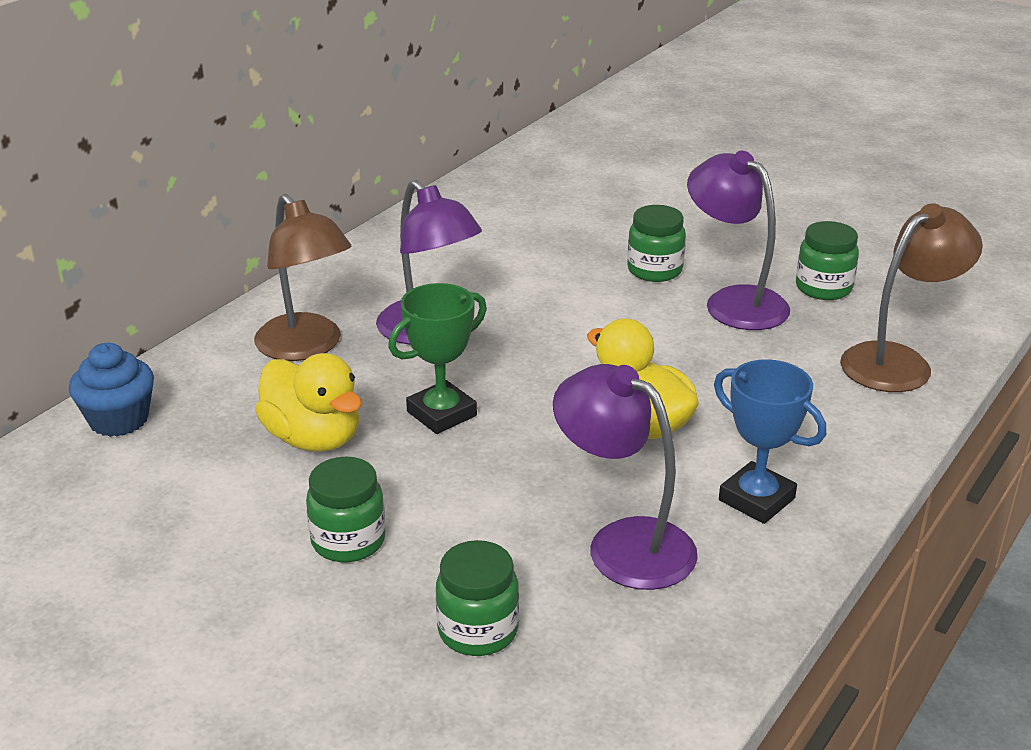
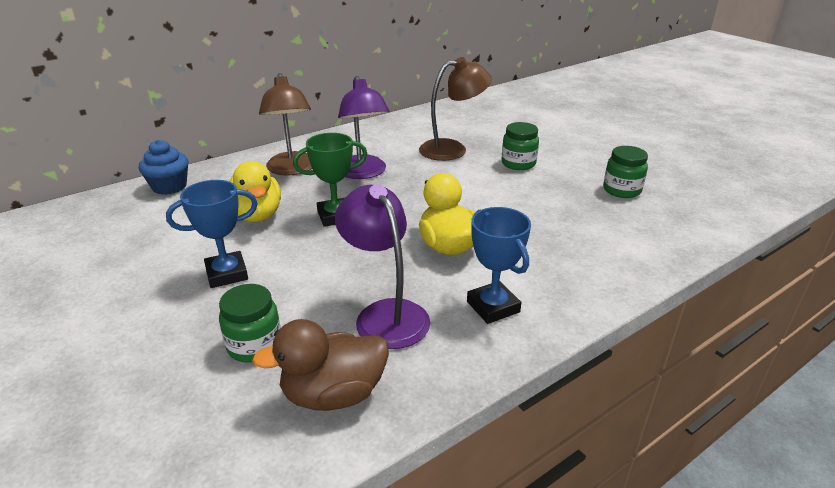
camera: 20 degrees right, 0 degrees up
green jar [306,457,385,562] -> blue trophy [166,180,258,288]
purple lamp [687,151,790,330] -> none
brown lamp [840,203,983,392] -> brown lamp moved to [419,57,492,161]
none -> brown duck [252,319,389,411]

